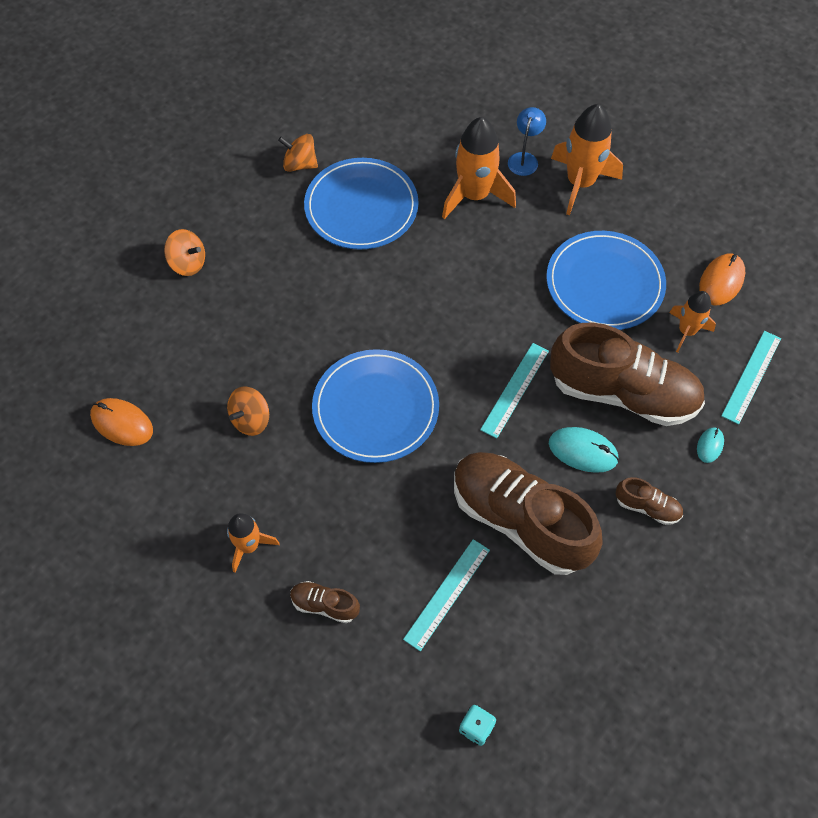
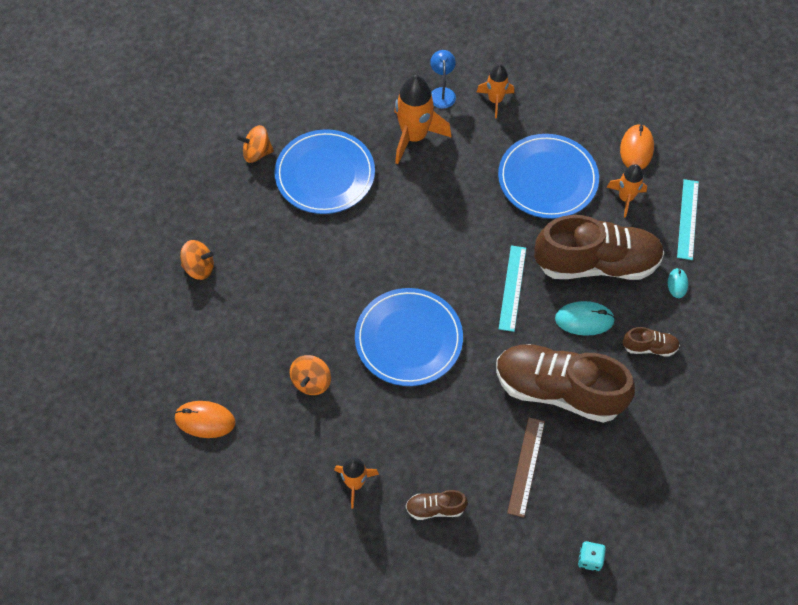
camera: 20 degrees left, 0 degrees up
turquoise ruler [403,539,490,651] -> brown ruler [507,417,545,518]
orange rocket [551,104,623,215] -> orange rocket [477,64,514,118], size x0.59

